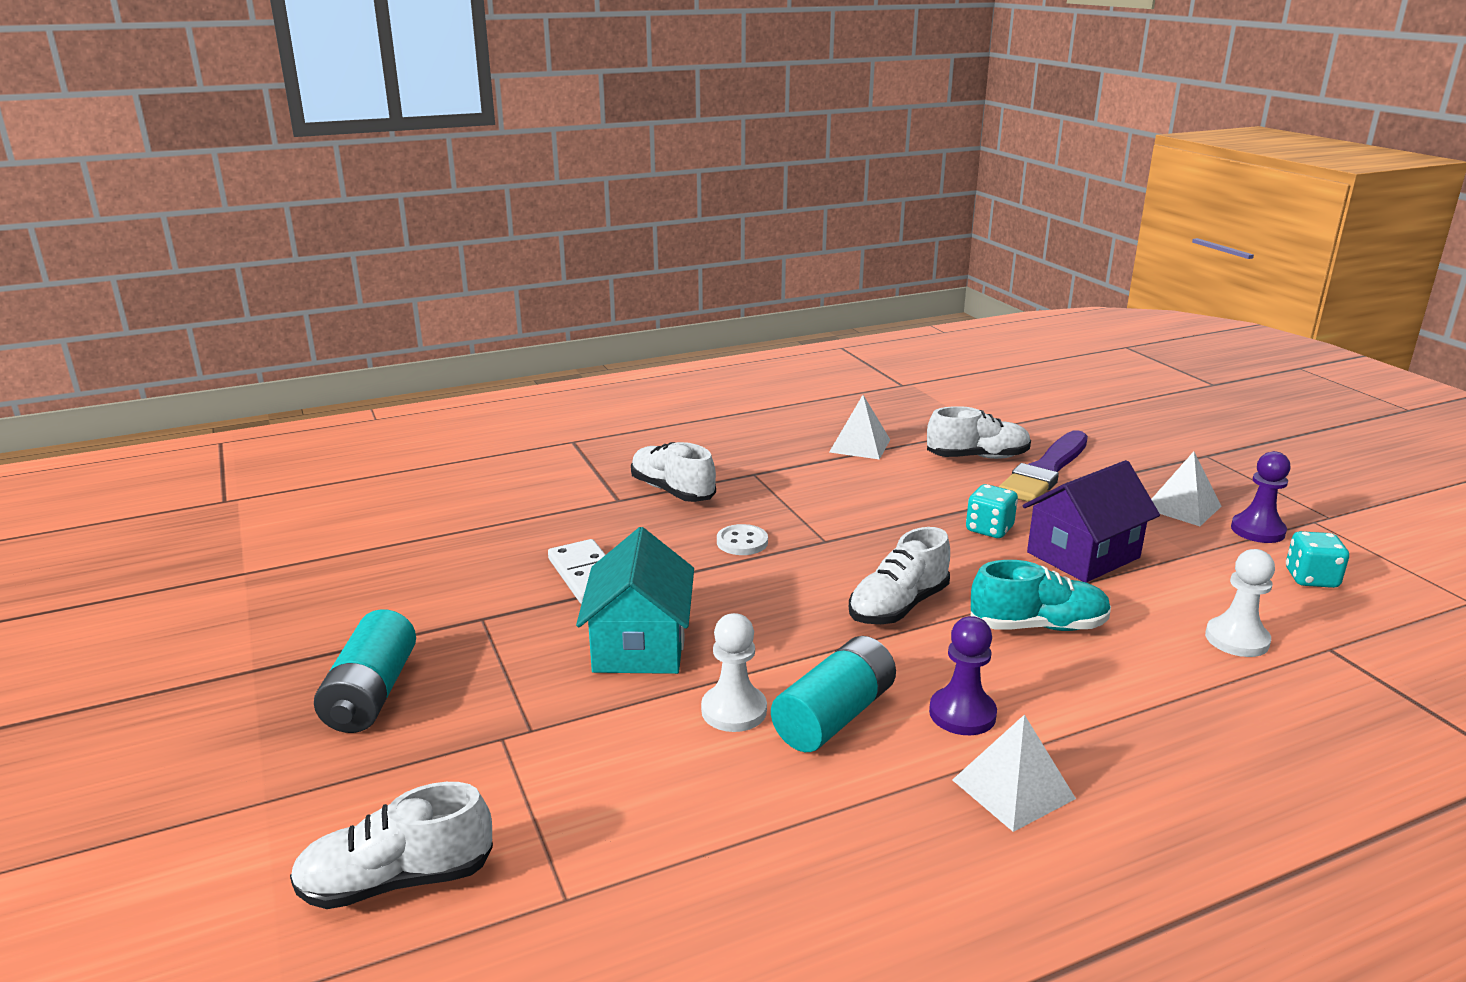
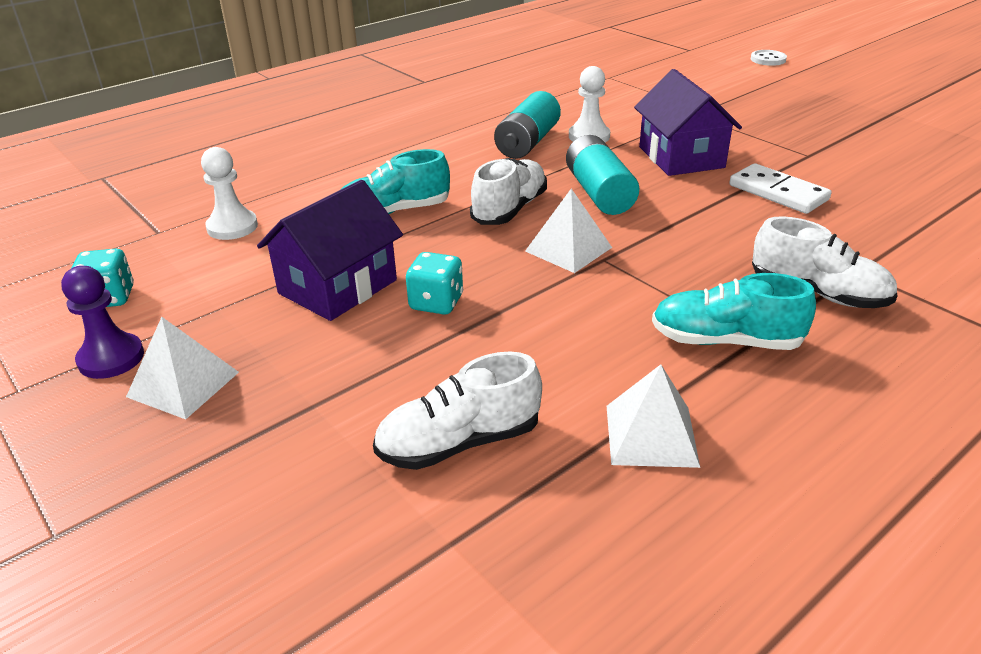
camera: 165 degrees right, 10 degrees up
white shoe [290,782,493,909] -> none
turquoise battery [314,609,416,733] -> turquoise battery moved to [566,135,639,215]
turquoise house [576,527,694,674] -> purple house [634,69,742,176]
white button [717,524,768,555] -> white button moved to [751,50,787,66]
purple pawn [929,616,997,735] -> none
white pyramid [952,714,1076,832] -> white pyramid moved to [525,188,612,273]
purple brush [999,430,1088,502] -> none
none -> turquoise shoe [652,273,816,350]

